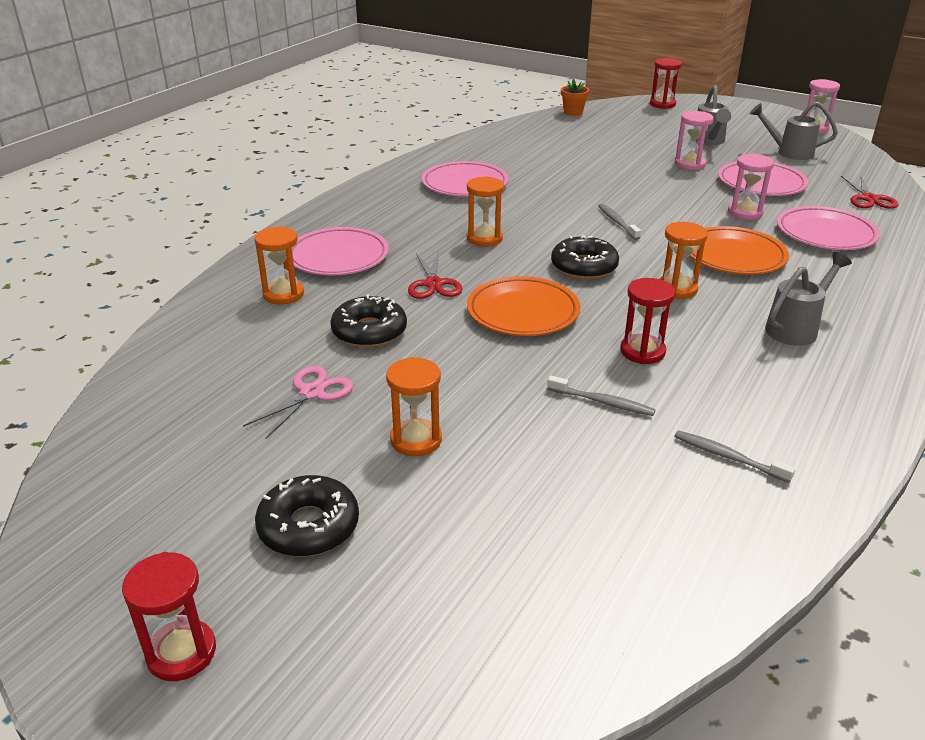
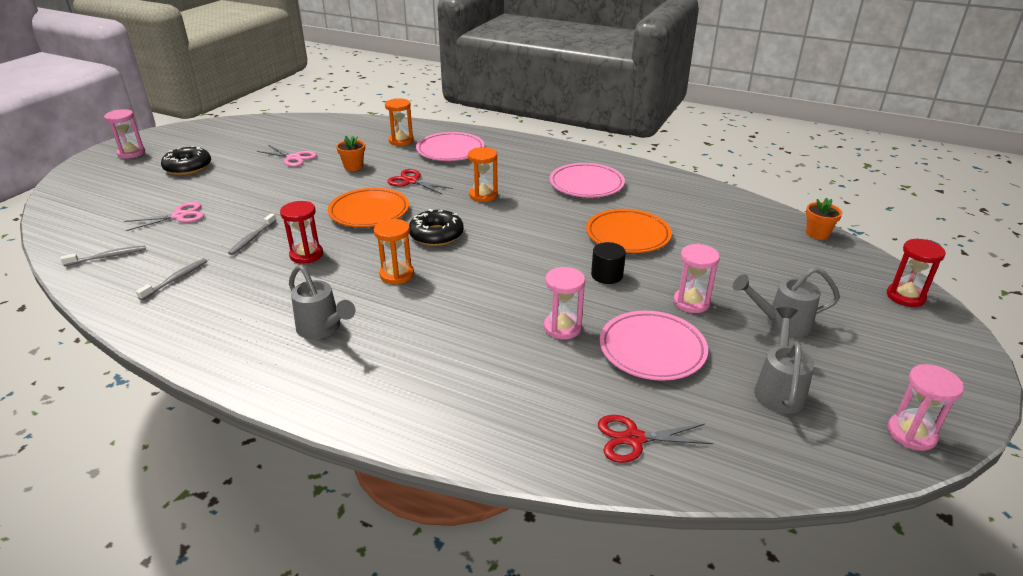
camera: 85 degrees right, 0 degrees up
red hourglass [122,552,216,681] -> pink hourglass [104,109,145,159]
black donut [330,294,407,348] -> orange flower pot [336,136,365,171]
orange hourglass [386,357,442,456] -> none
red scissors [408,251,462,299] -> red scissors turned 45 degrees clockwise [387,169,453,195]
grey toothbrush [598,204,641,240] -> grey toothbrush moved to [61,245,146,266]
orange plate [690,226,789,275] -> orange plate moved to [586,209,672,253]
pink plate [777,206,880,250] -> none
none -> pink scissors [124,202,204,231]
none -> black cylinder [591,242,626,284]

